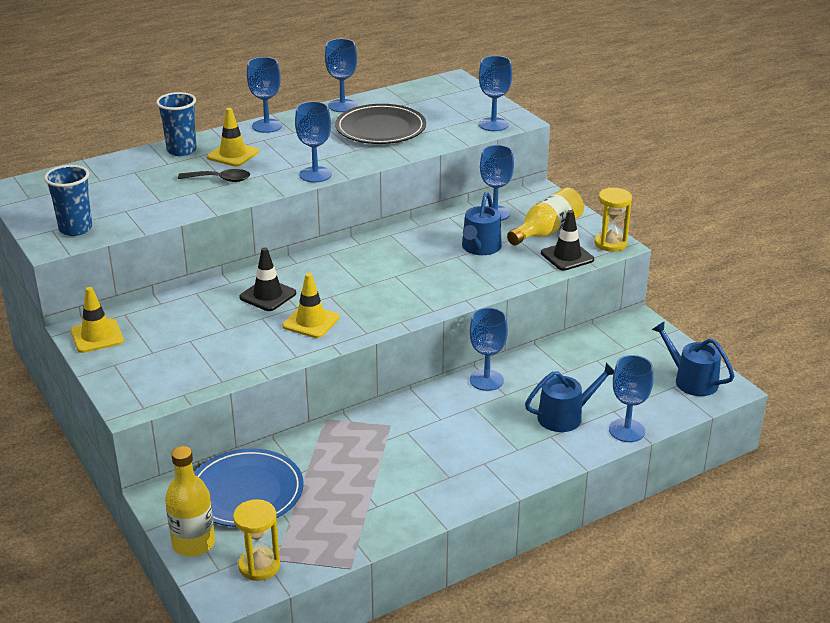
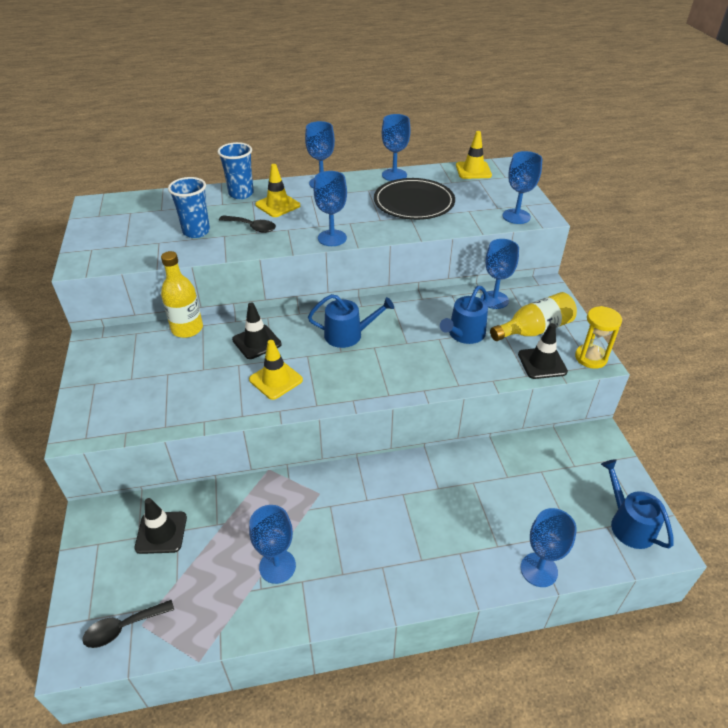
camera: 20 degrees right, 10 degrees up
blue cup [44,165,92,236] -> blue cup moved to [168,177,210,238]
yellow traffic cone [71,287,124,353] -> yellow traffic cone moved to [456,131,492,179]
yellow bottle [165,446,215,557] -> yellow bottle moved to [161,251,203,338]
blue plate [194,448,303,527] -> black traffic cone [134,498,187,554]
yellow hourglass [233,499,280,581] -> black spoon [82,600,174,648]
blue goblet [470,308,508,391] -> blue goblet moved to [249,505,296,584]
blue watering can [525,363,614,432] -> blue watering can moved to [308,294,394,348]

